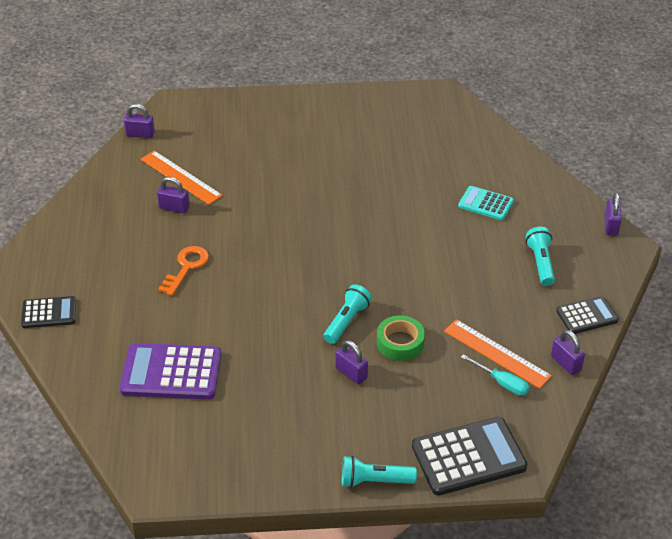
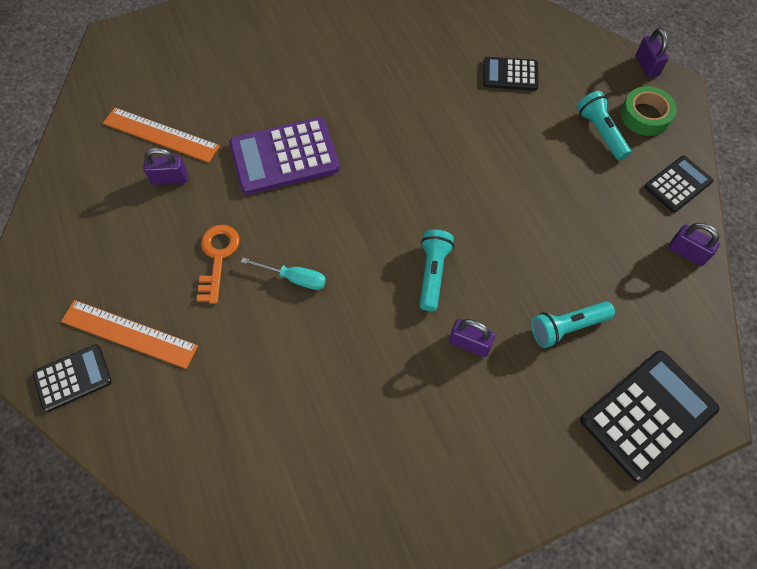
camera: 20 degrees left, 20 degrees up
purple calculator [119,343,222,400] -> purple calculator moved to [230,117,339,195]
purple padlock [124,104,155,138] -> none
turquoise flashlight [342,456,417,488] -> turquoise flashlight moved to [531,301,615,348]
green tape [377,315,425,361] -> green tape moved to [621,86,677,136]
orange ruler [444,319,552,389] -> orange ruler moved to [61,300,198,369]
turquoise calculator [458,186,514,220] -> black calculator [483,57,538,91]
turquoise screwdriver [461,354,529,395] -> turquoise screwdriver moved to [241,258,326,290]

